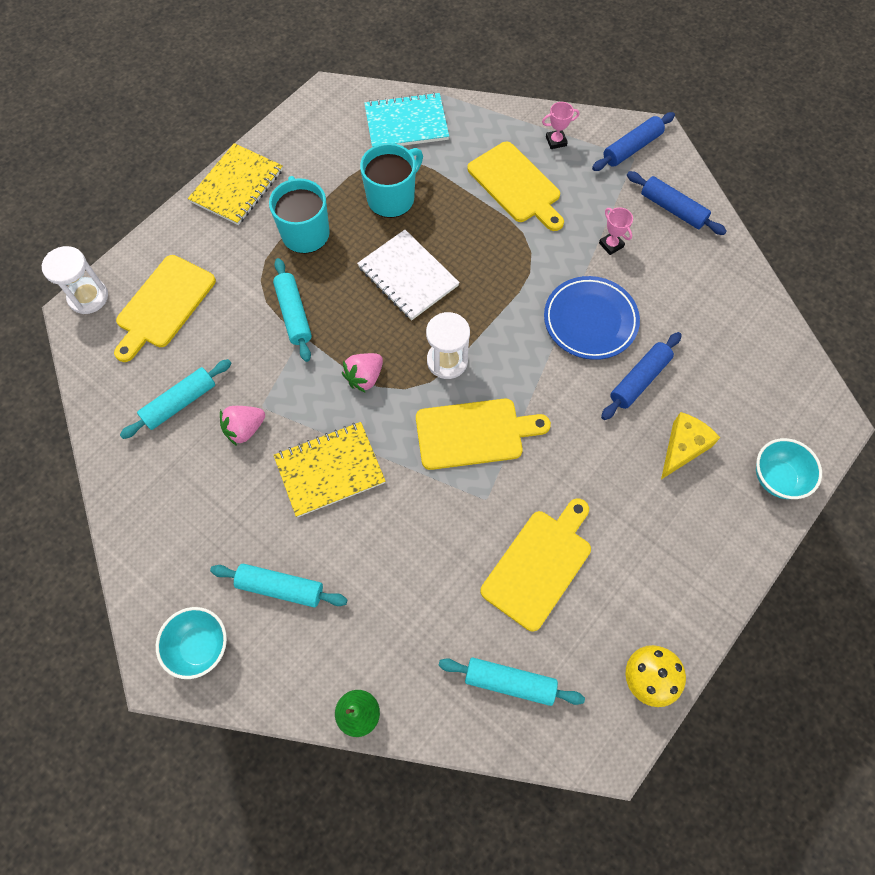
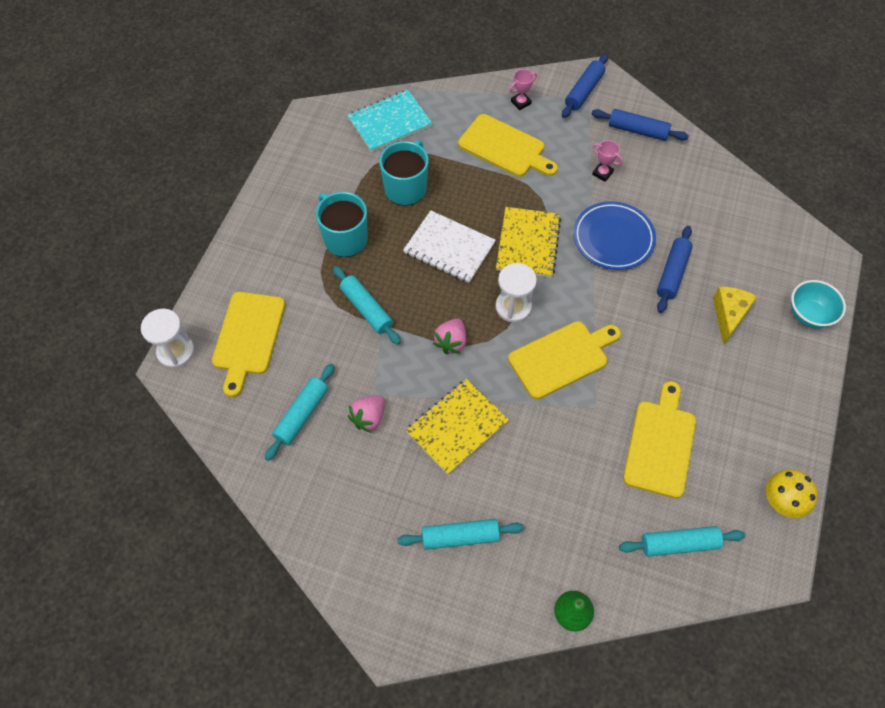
camera: 20 degrees left, 5 degrees down
turquoise bowl [156,607,227,679] -> none
yellow notebook [188,143,283,225] -> yellow notebook moved to [496,207,561,278]

